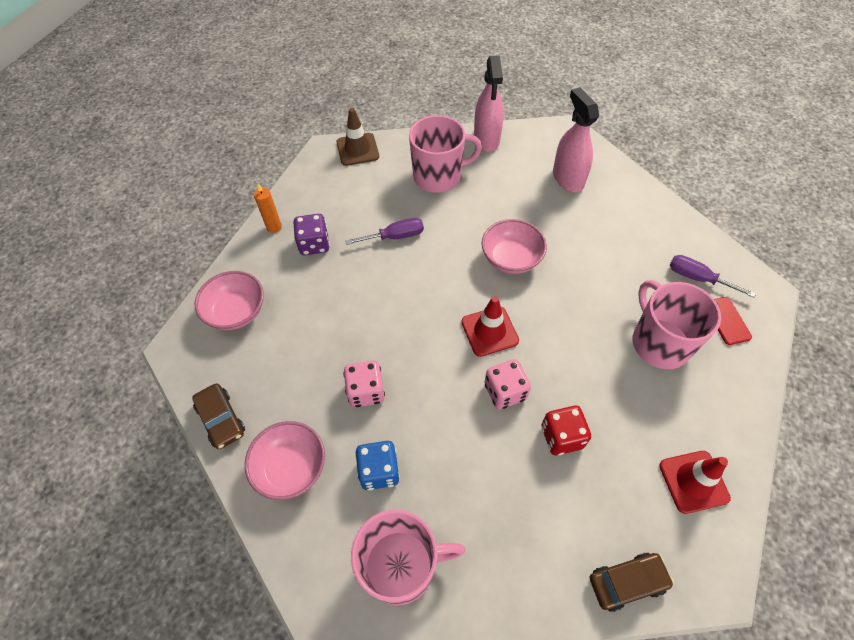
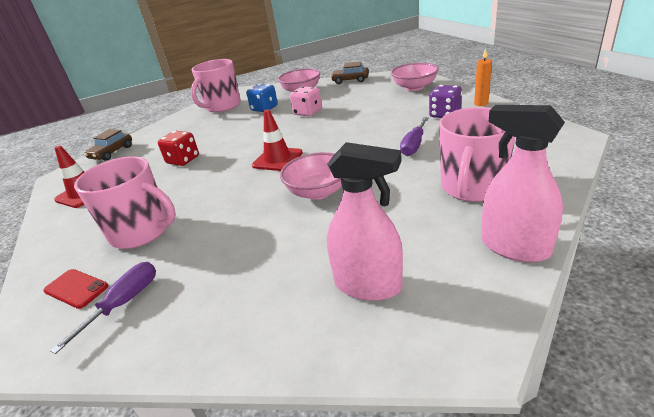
camera: 135 degrees right, 25 degrees down
brown traffic cone [337,108,379,166] -> none
pink dice [485,359,531,409] -> none
purple screwdriver [669,255,756,298] -> purple screwdriver turned 45 degrees counterclockwise [50,262,156,354]

